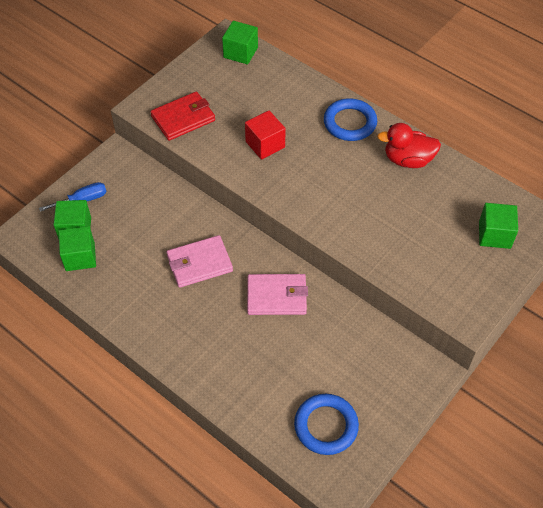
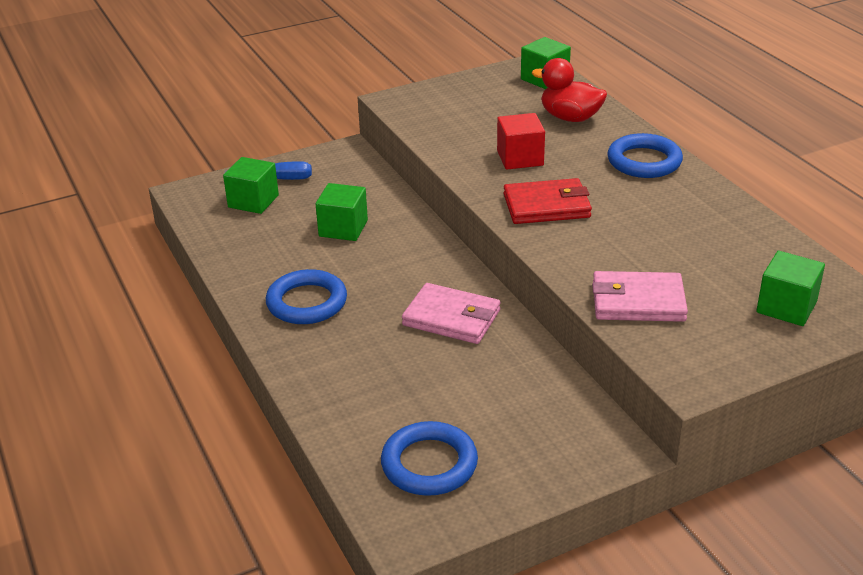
camera: 25 degrees right, 20 degrees down
green cube [59,226,96,271] -> green cube moved to [316,183,368,241]
red wallet [151,91,215,141] -> red wallet moved to [504,178,592,224]
pink wallet [167,235,233,288] -> pink wallet moved to [592,271,688,322]
red duck [377,123,441,168] -> red duck moved to [532,58,607,122]
none -> blue ring [266,269,347,324]

